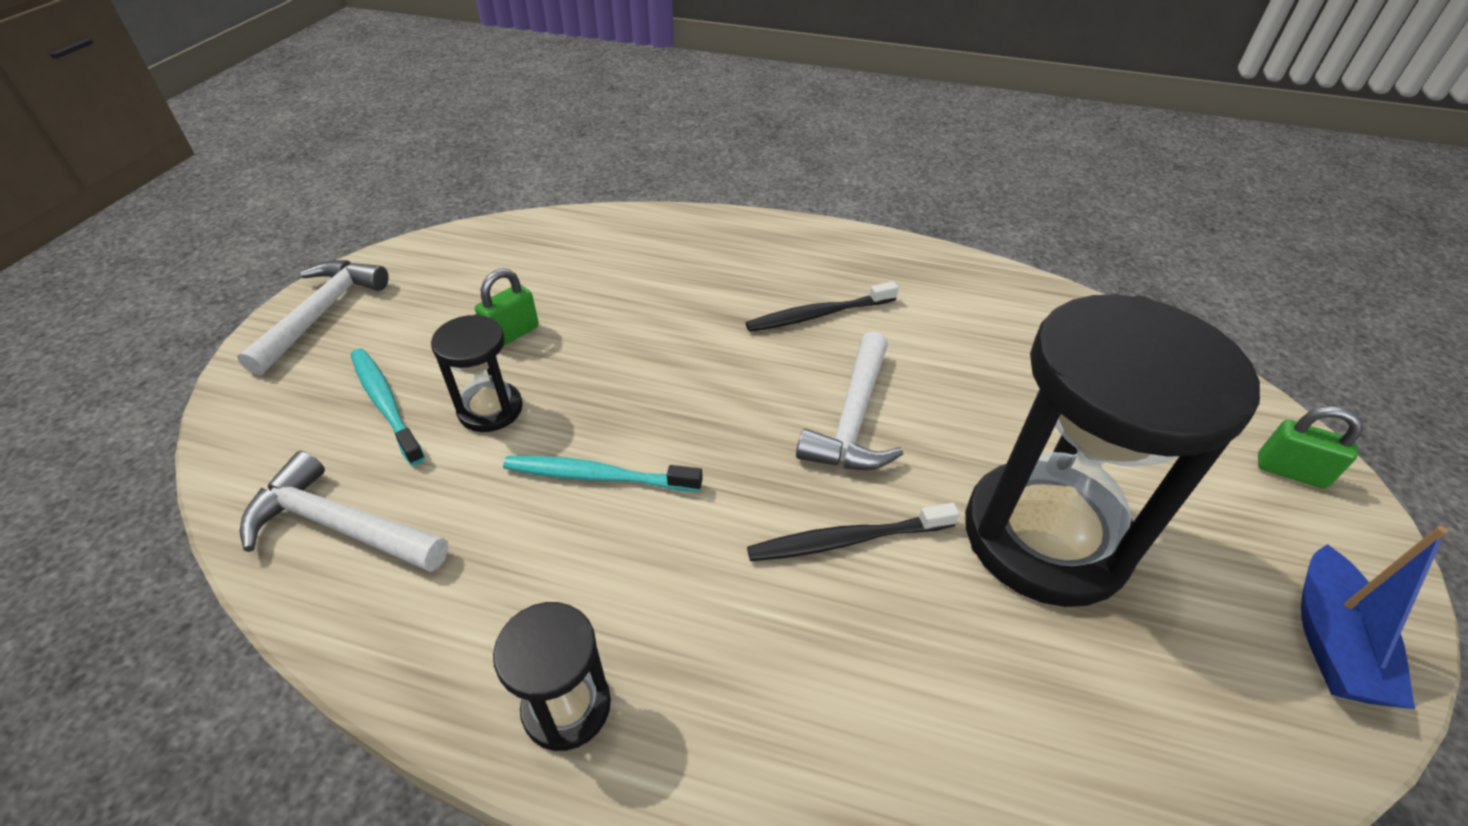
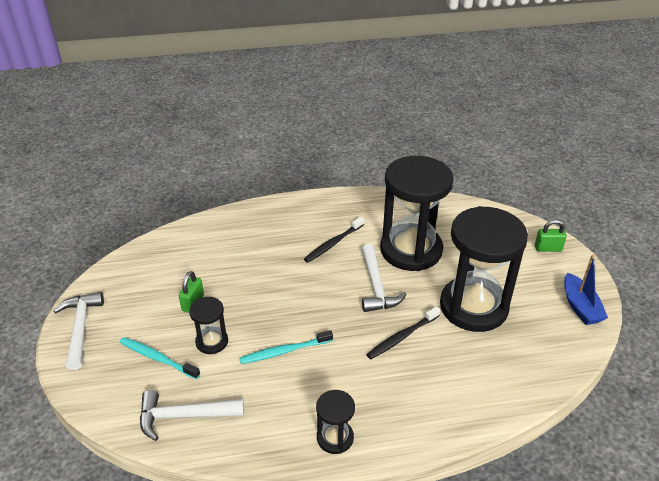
camera: 25 degrees left, 5 degrees down
none -> black hourglass [380,156,454,271]

